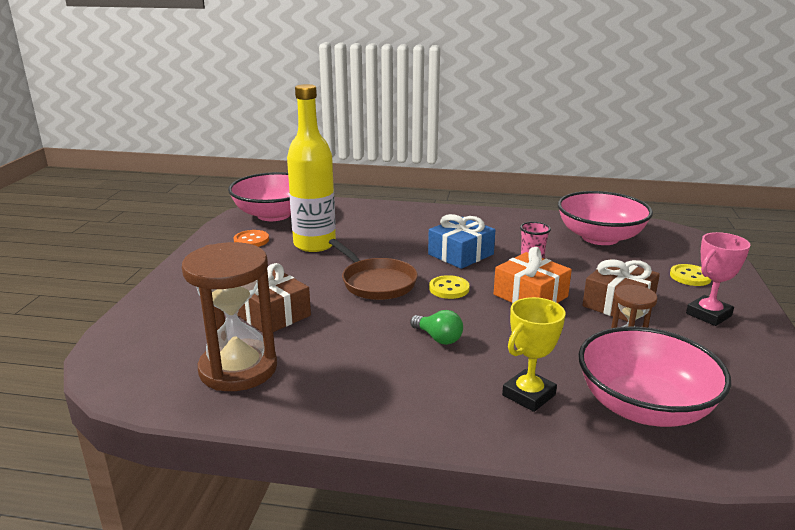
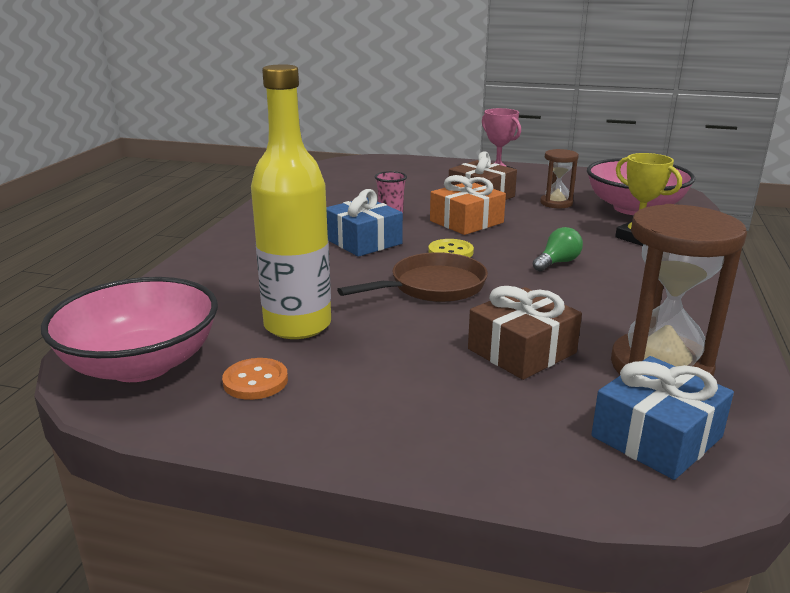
camera: 85 degrees left, 0 degrees up
pink bowl [558,191,653,245] -> none
yellow button [670,264,711,286] -> none
none -> blue gift [591,356,734,480]

